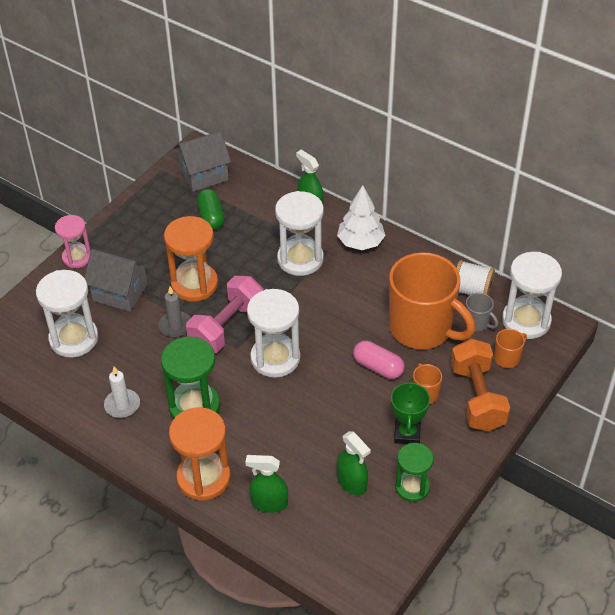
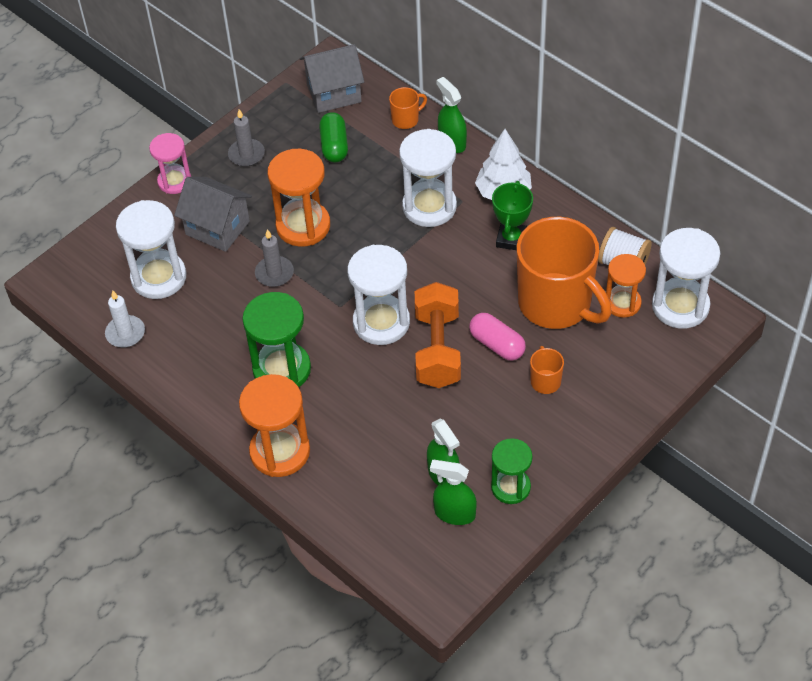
camera: 10 degrees right, 5 degrees up
white candle [104,366,140,418] -> white candle moved to [105,291,145,347]
pink dumbbell [186,276,264,353] -> none
green spray bottle [245,455,288,513] -> green spray bottle moved to [430,460,477,525]
green trophy [391,380,430,444] -> green trophy moved to [492,181,533,250]
orange dumbbell [451,339,510,432] -> orange dumbbell moved to [415,282,461,388]
grey mug [465,293,498,331] -> orange hourglass [606,254,646,318]
orange mug [494,329,527,368] -> orange mug moved to [389,87,427,129]
none -> grey candle [228,109,265,167]

